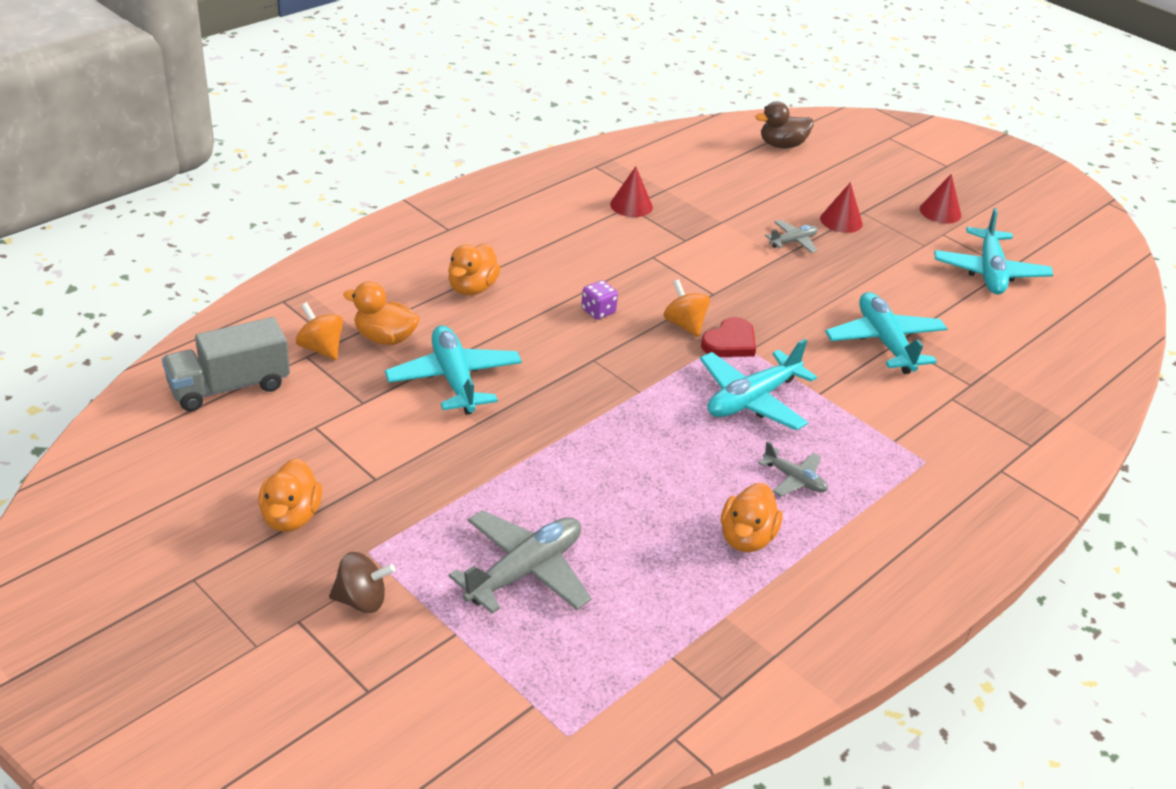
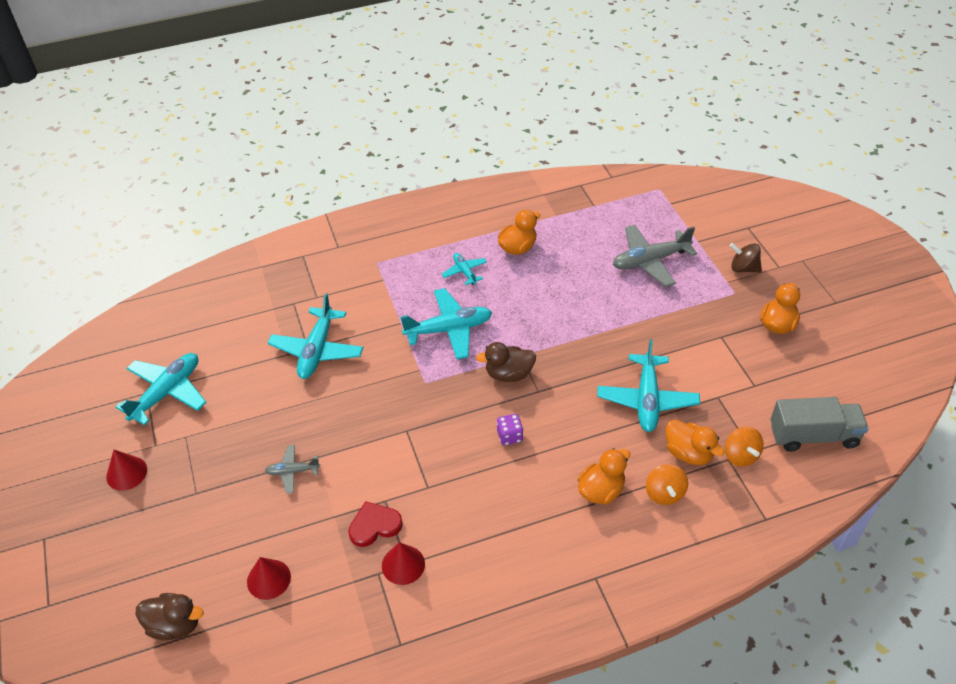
camera: 150 degrees left, 10 degrees up
orange spinning top [663,279,710,337] -> orange spinning top moved to [646,464,688,505]
red heart [701,317,756,357] -> red heart moved to [348,501,403,547]
grey plane [758,441,828,496] -> turquoise plane [442,253,487,285]
red cone [820,182,863,233] -> red cone moved to [247,557,291,600]
none -> brown duck [476,342,536,382]

